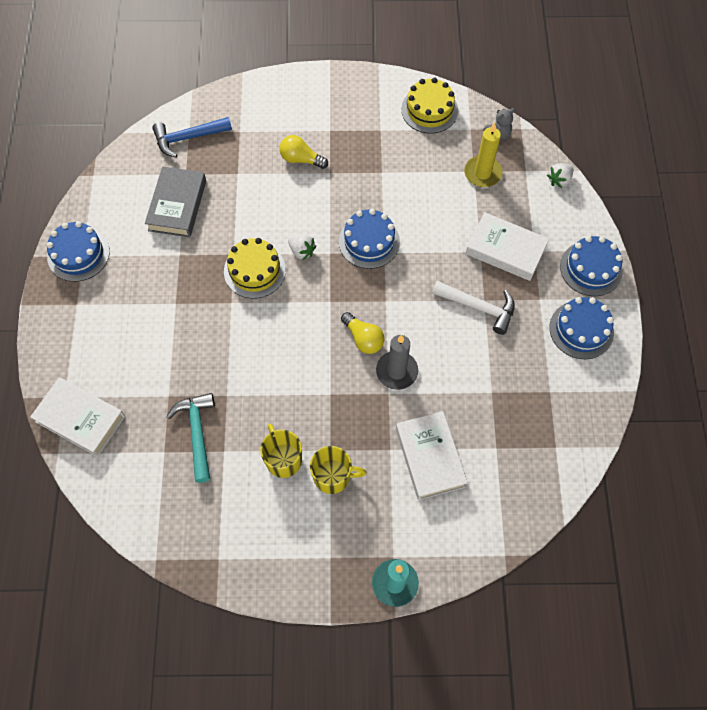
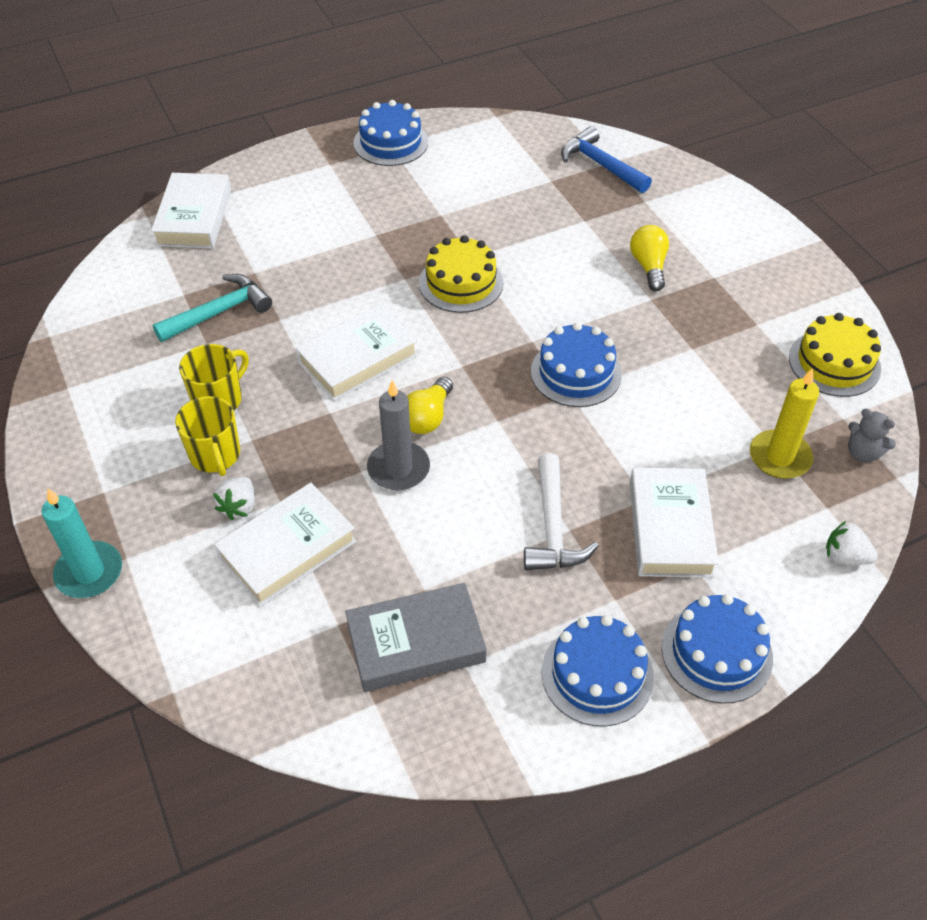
camera: 65 degrees right, 15 degrees down
grey book [145,166,206,237] -> grey book moved to [345,583,487,692]
white strawberry [288,235,316,261] -> white strawberry moved to [213,477,255,520]
none -> white book [296,304,418,401]

